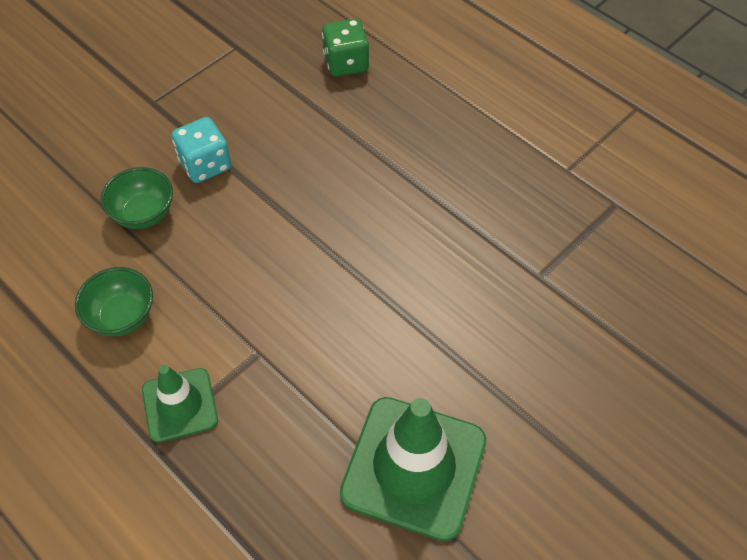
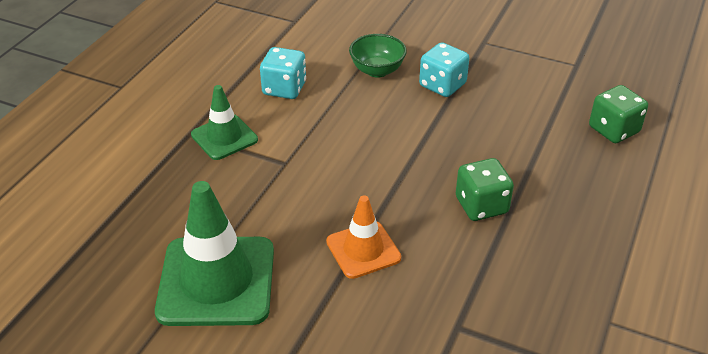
camera: 70 degrees right, 15 degrees down
green bowl [75,267,153,336] -> turquoise dice [260,47,306,99]
none -> orange traffic cone [326,195,401,279]
none -> green dice [456,158,514,221]

